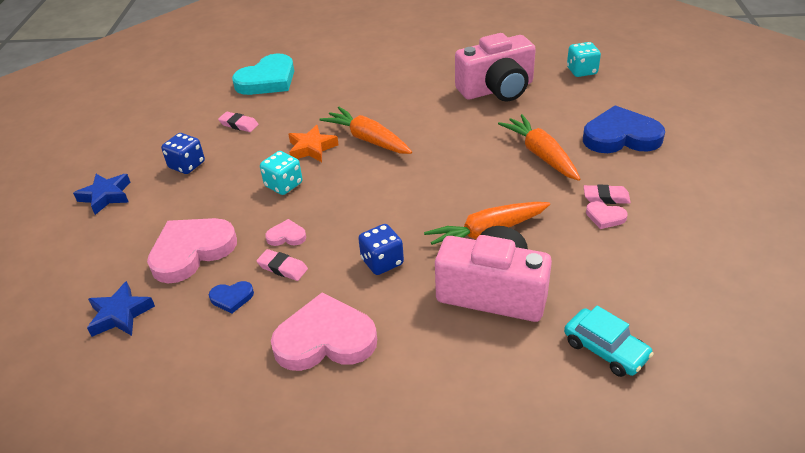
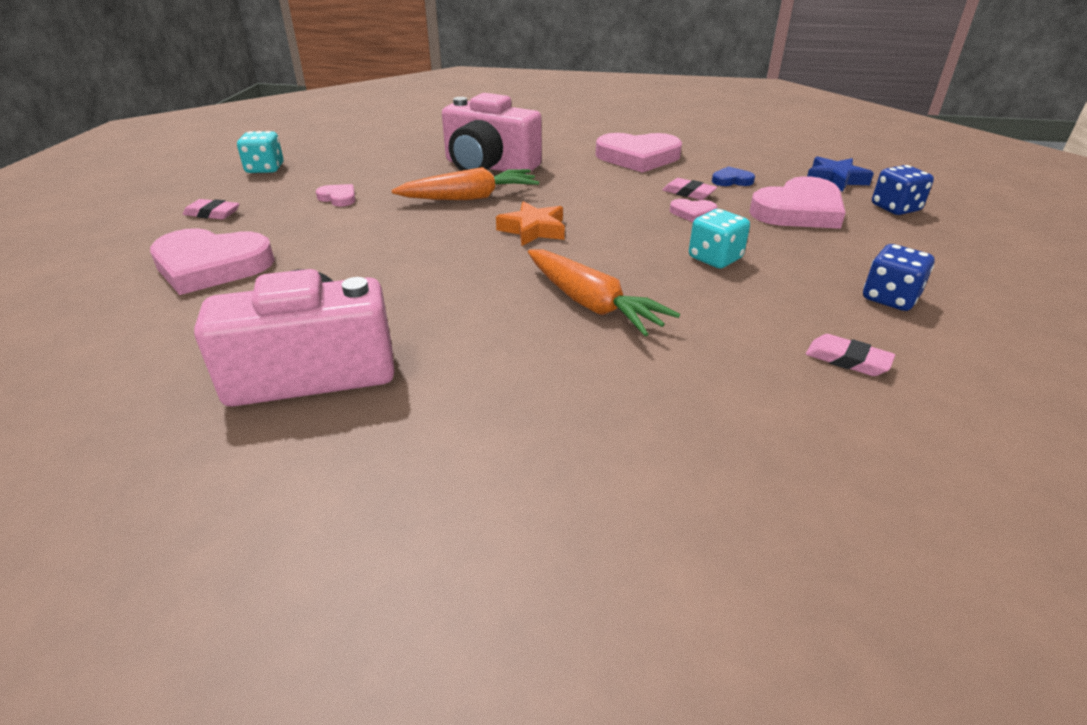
camera: 175 degrees left, 5 degrees down
blue star [73,174,131,215] -> none
turquoise heart [232,54,294,95] -> none
orange star [289,125,339,162] -> orange star moved to [496,201,565,246]
blue dice [358,224,404,275] -> blue dice moved to [872,165,934,215]
orange carrot [498,114,580,181] -> none
turquoise car [564,306,654,377] -> none
turquoise dice [567,42,601,77] -> turquoise dice moved to [237,131,283,173]
blue heart [583,105,665,153] -> pink heart [150,228,275,295]
pink eraser [583,185,631,204] -> pink eraser moved to [183,199,239,219]

